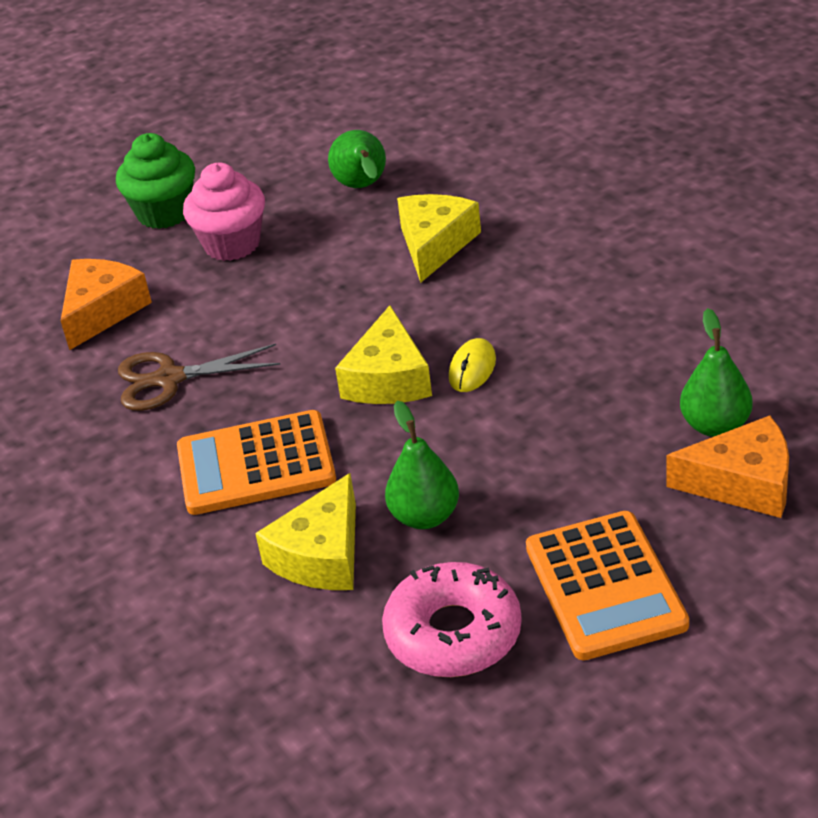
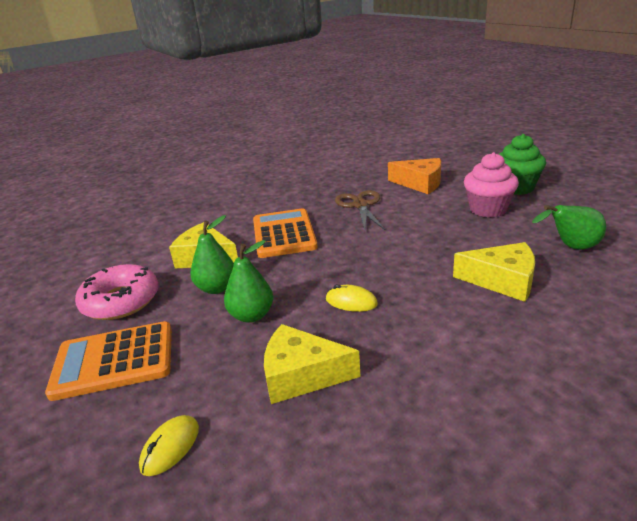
camera: 90 degrees right, 10 degrees down
yellow cheese [335,305,432,404] -> yellow cheese moved to [264,324,361,404]
orange cheese [667,415,789,518] -> yellow mouse [139,415,199,476]
green pear [680,308,753,437] -> green pear moved to [224,240,274,323]

